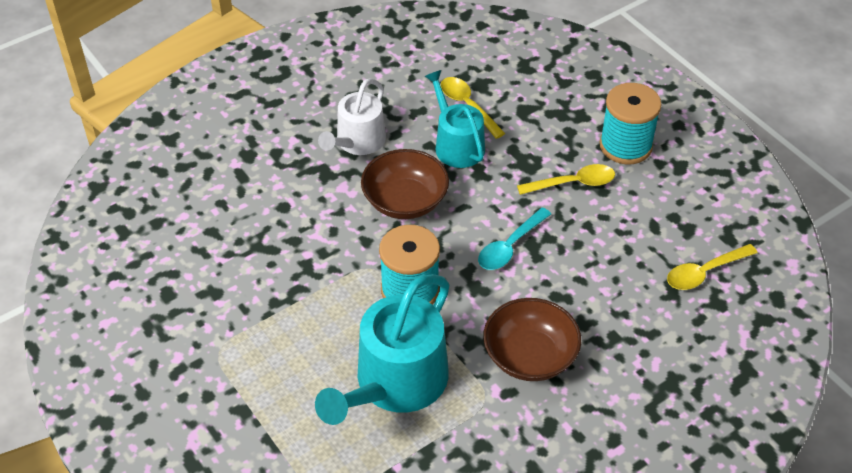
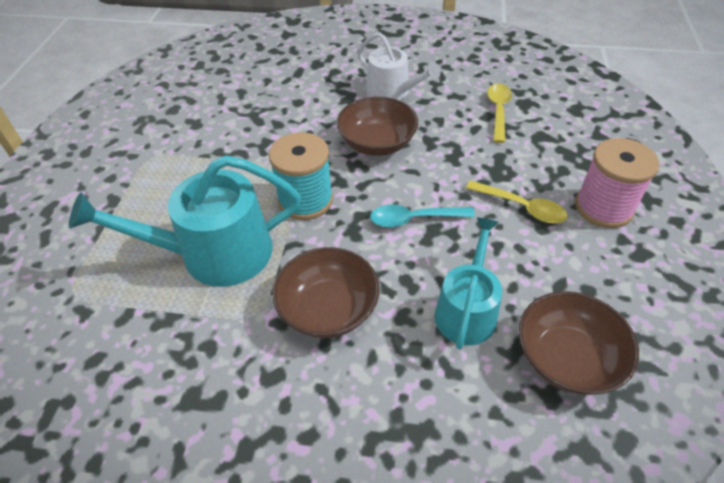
camera: 45 degrees right, 0 degrees up
white watering can [318,78,386,155] -> white watering can turned 120 degrees counterclockwise [357,32,441,100]
turquoise watering can [424,70,485,168] -> turquoise watering can moved to [435,217,502,349]
turquoise spool [600,83,662,164] -> pink spool [575,138,660,228]
yellow spoon [667,244,757,290] -> brown bowl [519,291,639,395]

